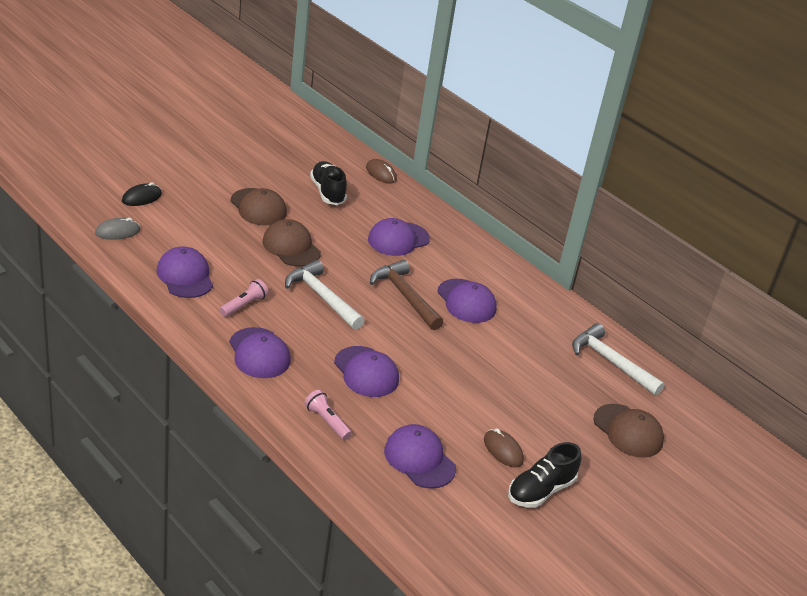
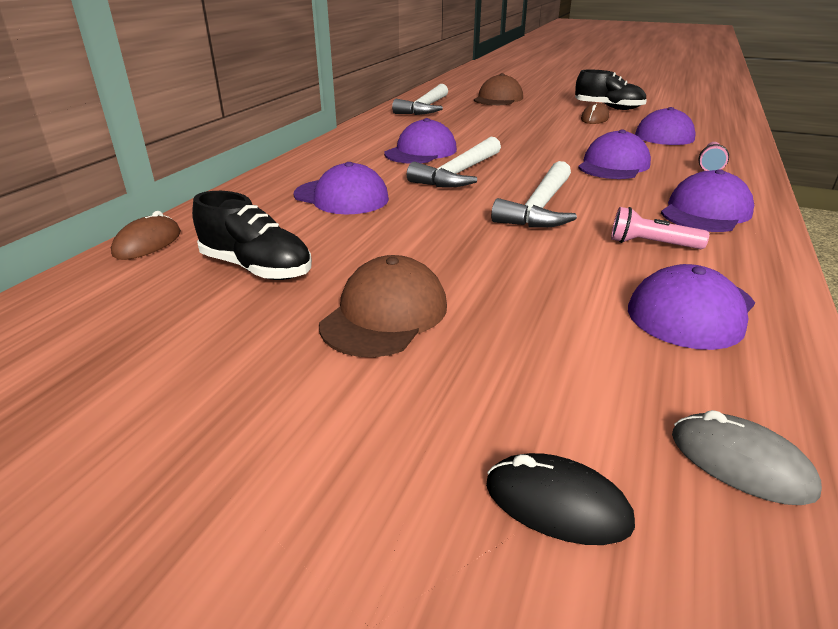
camera: 110 degrees left, 5 degrees down
brown cap [262,219,321,267] -> none
black shoe [310,161,347,205] -> black shoe turned 105 degrees counterclockwise [192,191,312,280]
brown hammer [370,260,443,330] -> white hammer [407,137,501,188]

